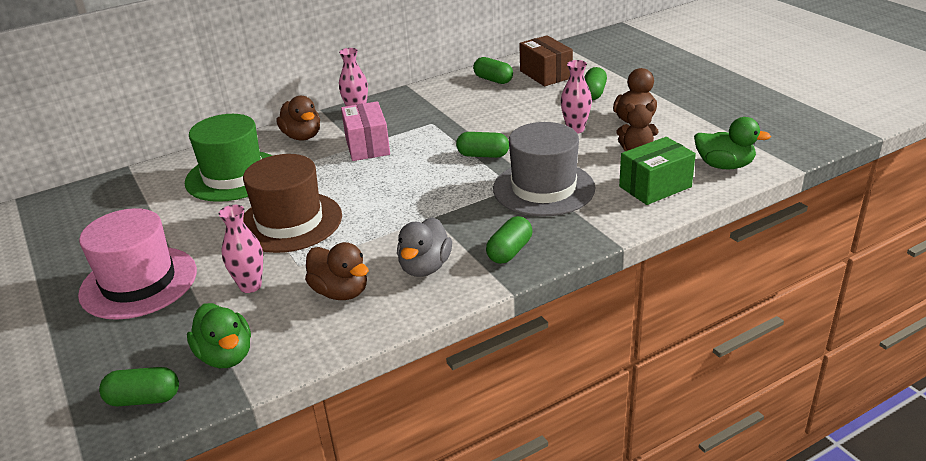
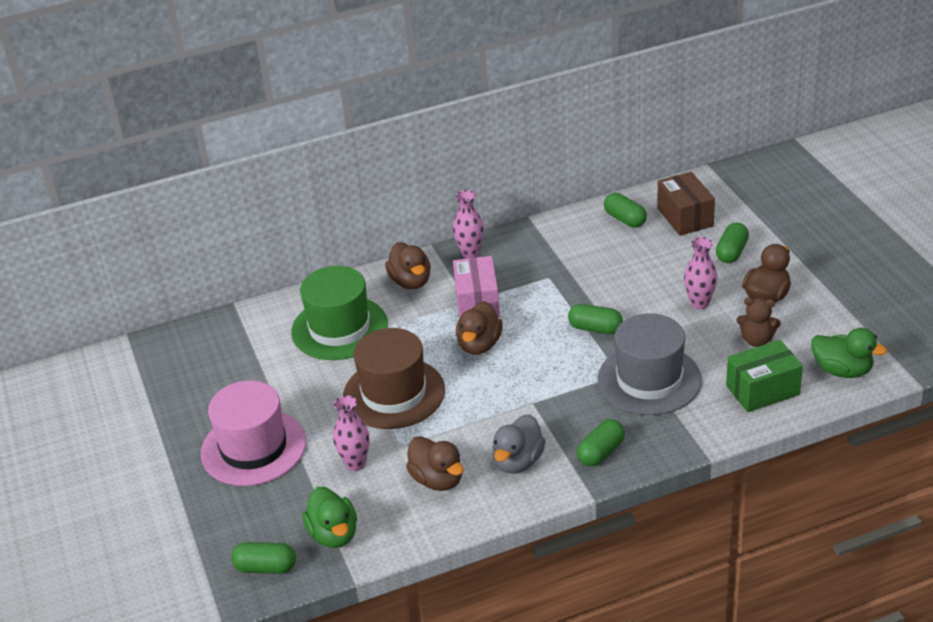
camera: 10 degrees right, 5 degrees up
none -> brown duck [456,301,503,355]

